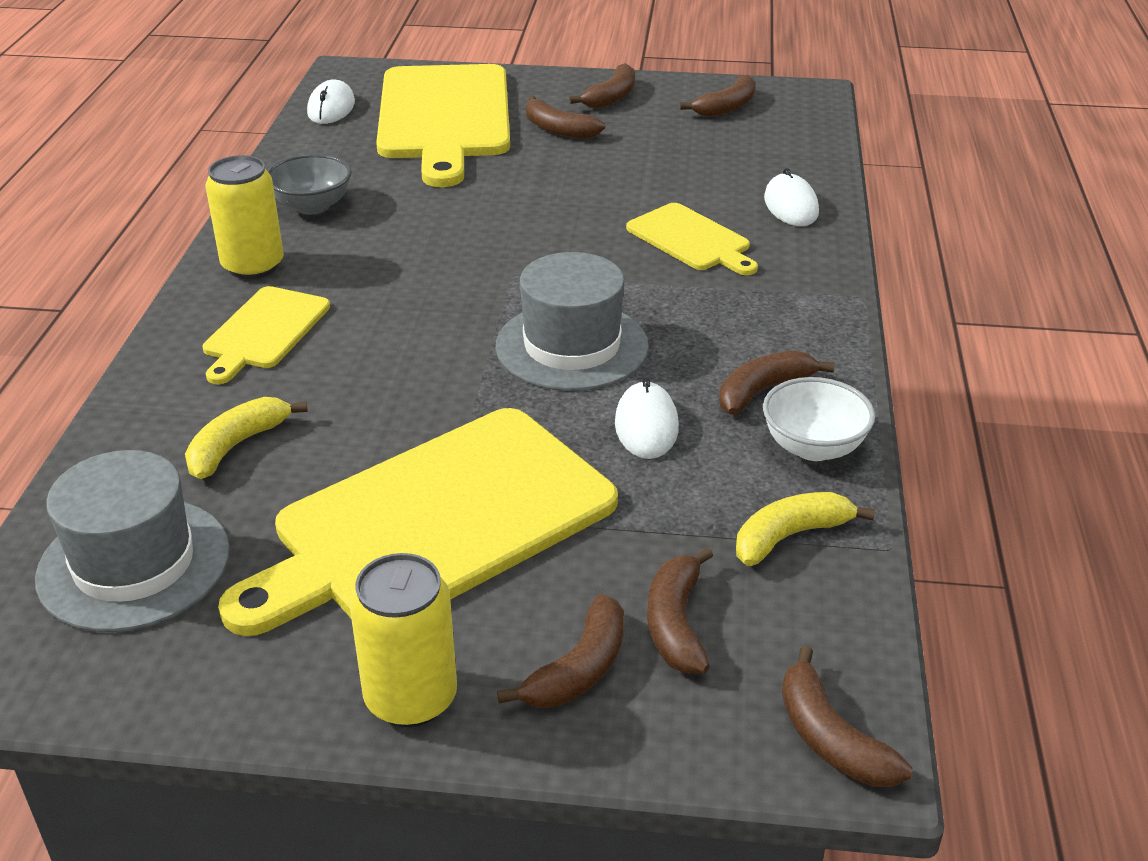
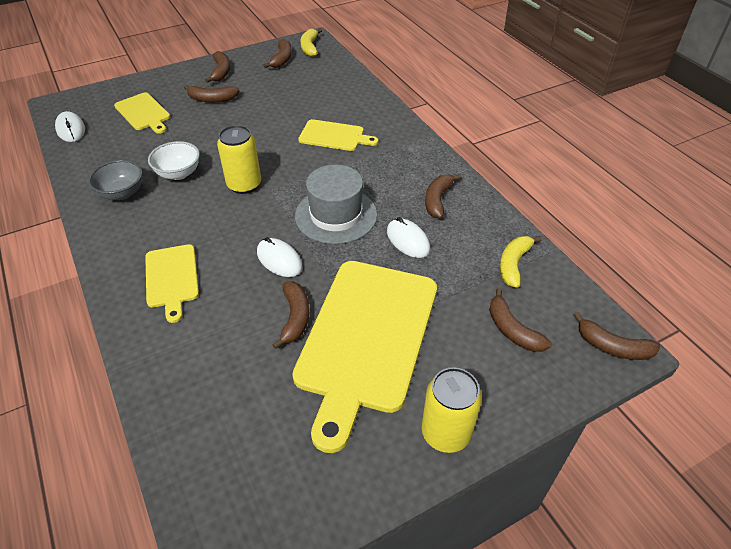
camera: 35 degrees left, 10 degrees up
grey hat [35,450,230,632] -> none
yellow banana [185,397,308,479] -> yellow banana moved to [300,28,322,57]
yellow can [206,155,284,279] -> yellow can moved to [217,125,261,194]
yellow cutting board [376,64,510,187] -> yellow cutting board [114,93,170,134], size x0.49
brown banana [497,594,624,708] -> brown banana moved to [272,282,309,349]
white bowl [763,377,875,461] -> white bowl moved to [148,141,200,180]
white mouse [764,168,819,226] -> white mouse moved to [257,237,302,277]

